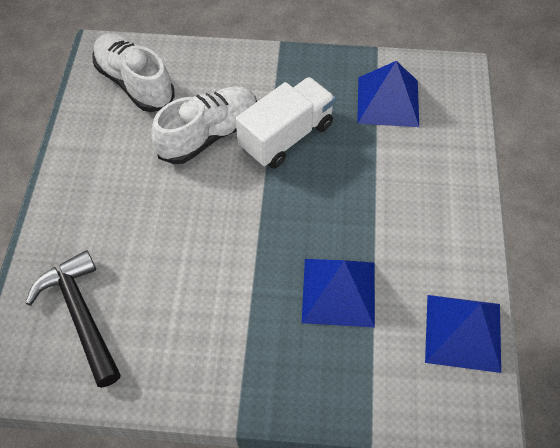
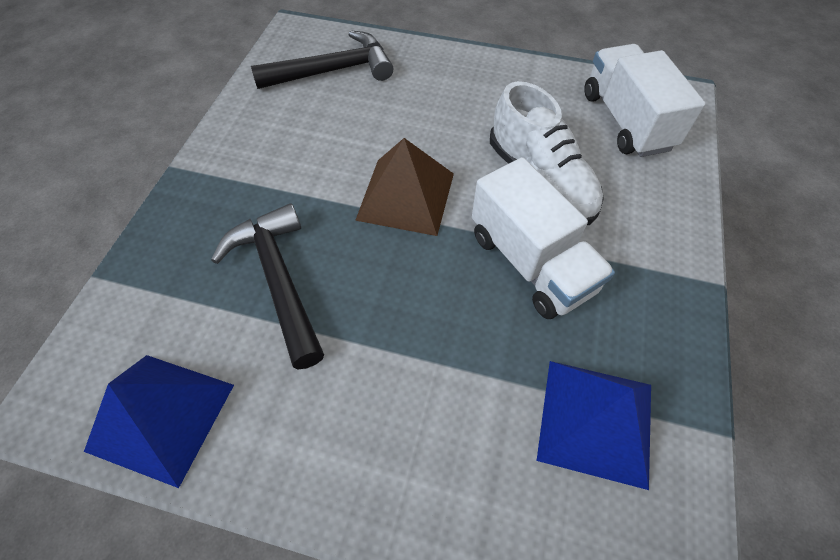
camera: 100 degrees right, 0 degrees up
white shoe [92,33,175,112] -> white truck [584,44,706,157]
blue pyramid [302,259,375,328] -> black hammer [211,203,324,369]
none -> brown pyramid [355,138,454,236]

